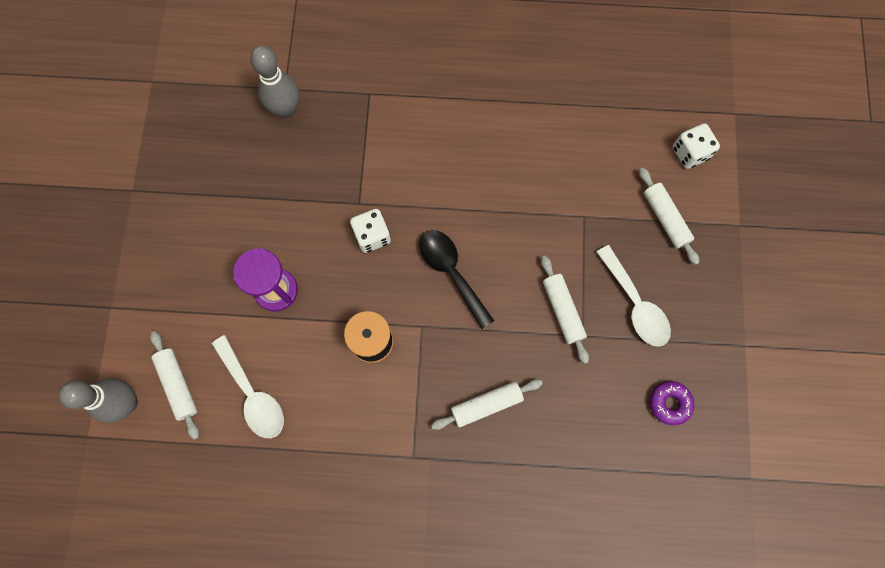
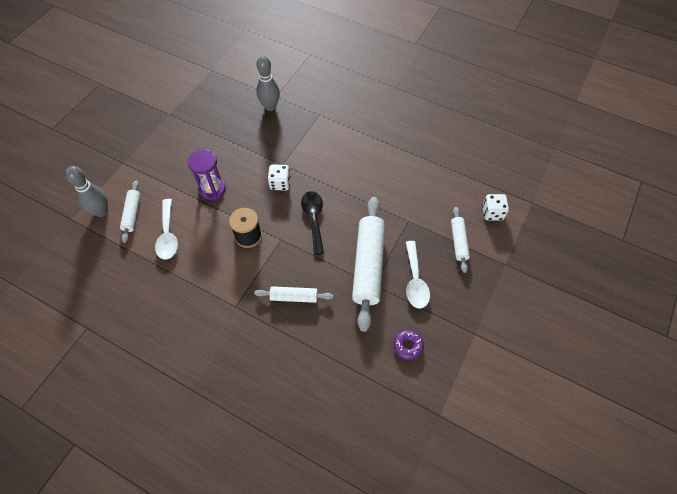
camera: 25 degrees right, 15 degrees down
white rolling pin [541,256,589,364] -> white rolling pin [352,197,385,332], size x1.93

